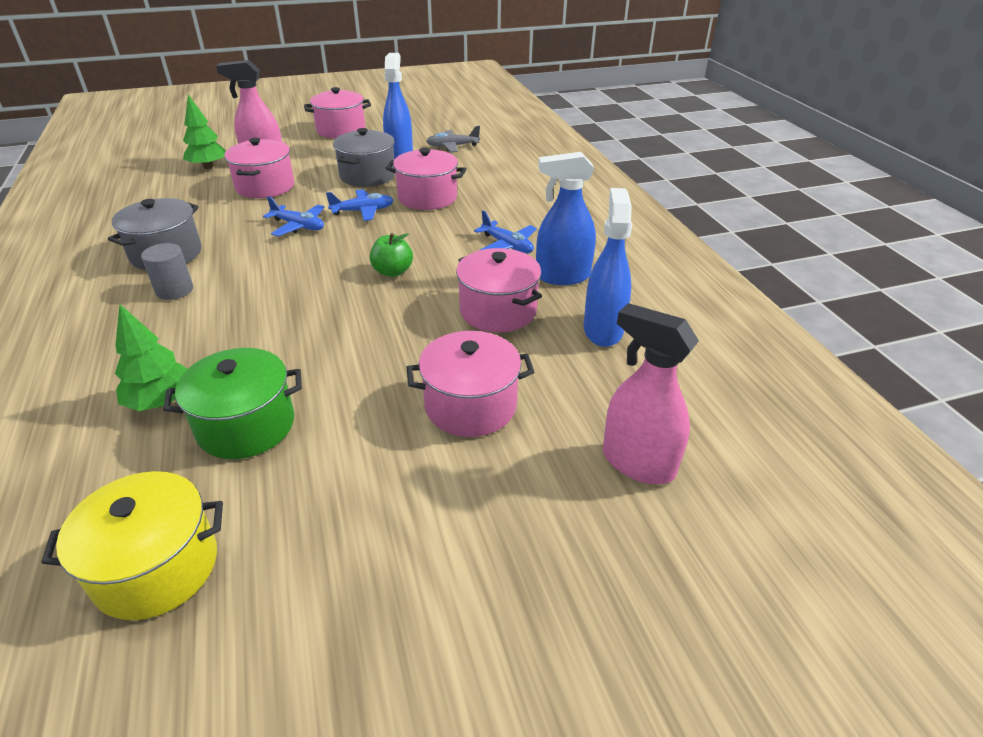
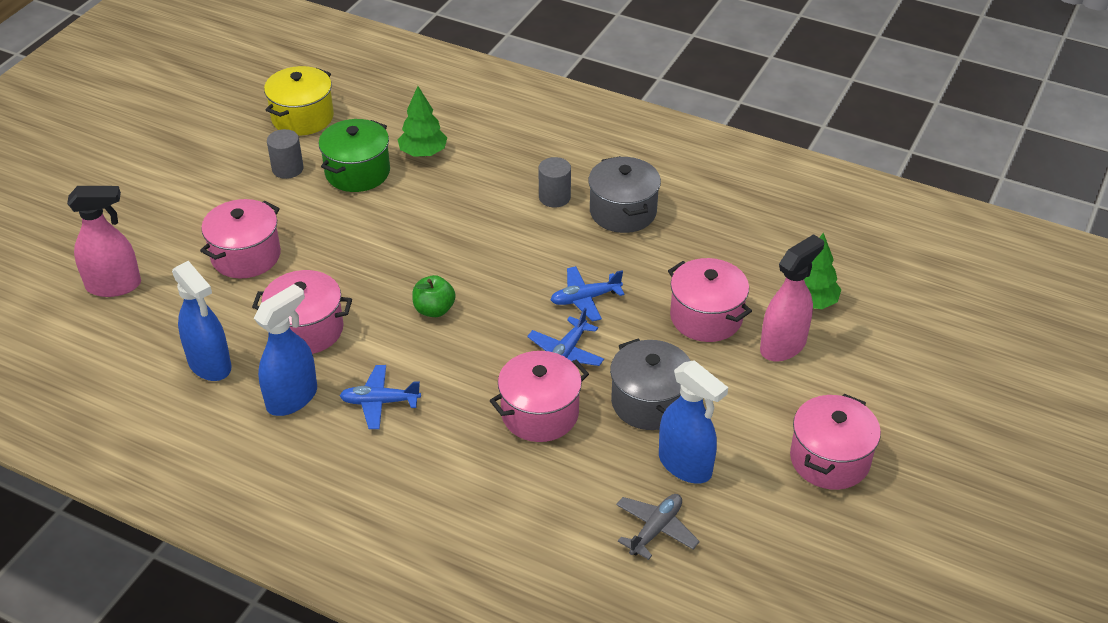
camera: 135 degrees right, 5 degrees up
none -> grey cylinder [267,129,303,179]

